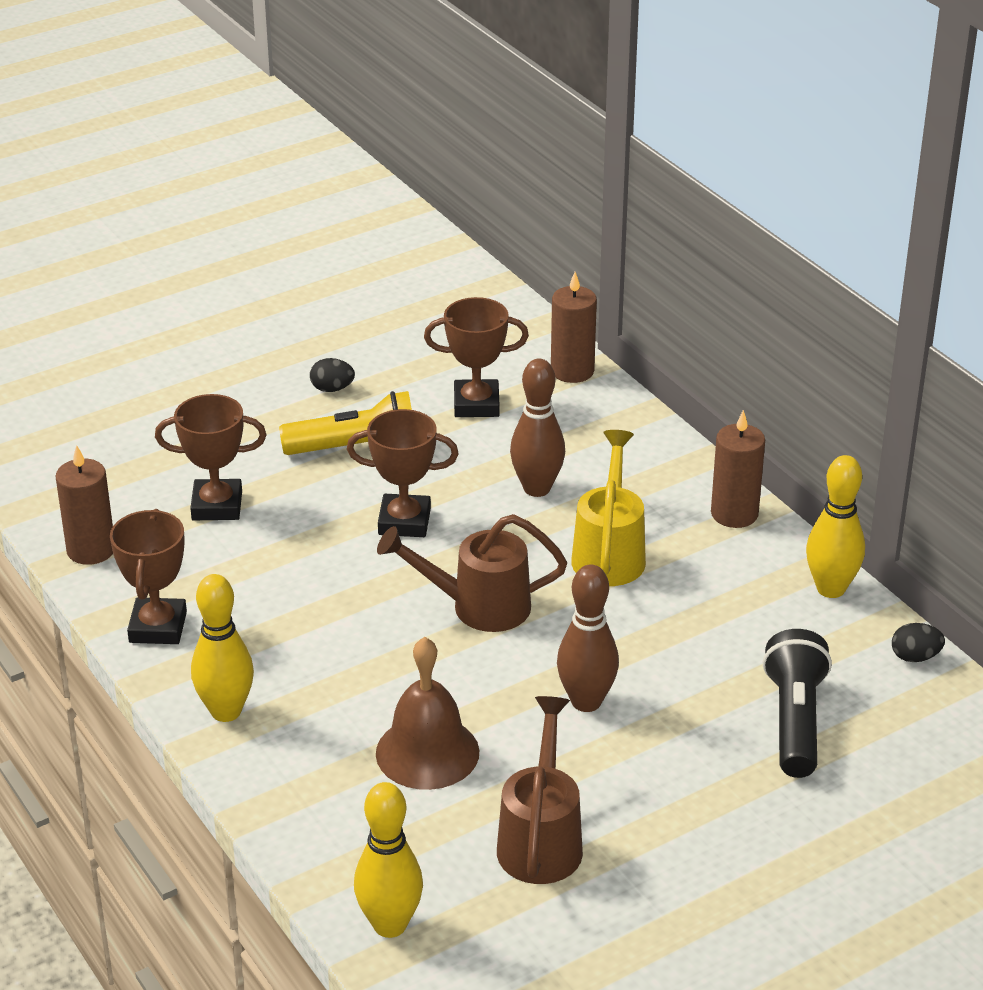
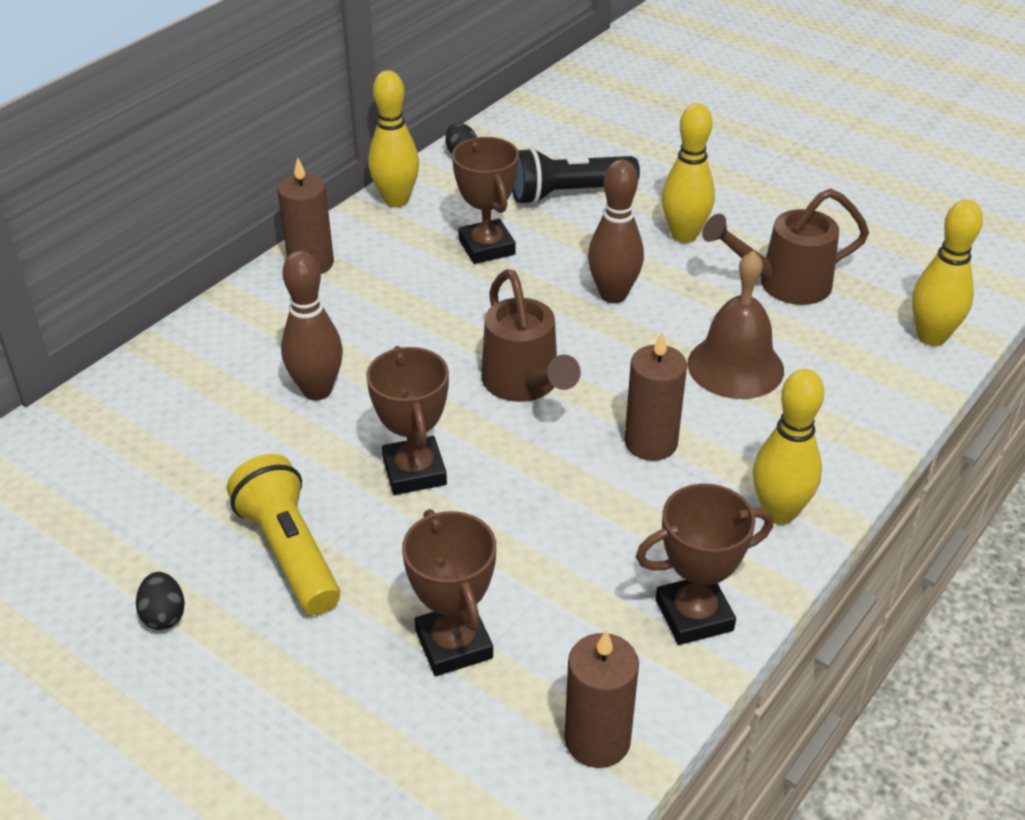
camera: 110 degrees left, 5 degrees up
brown trophy [424,297,529,417] -> brown trophy moved to [452,137,519,264]
brown candle [551,272,597,383] -> brown candle moved to [625,332,687,461]
yellow watering can [571,430,646,586] -> none
none -> yellow bowling pin [662,103,715,243]

